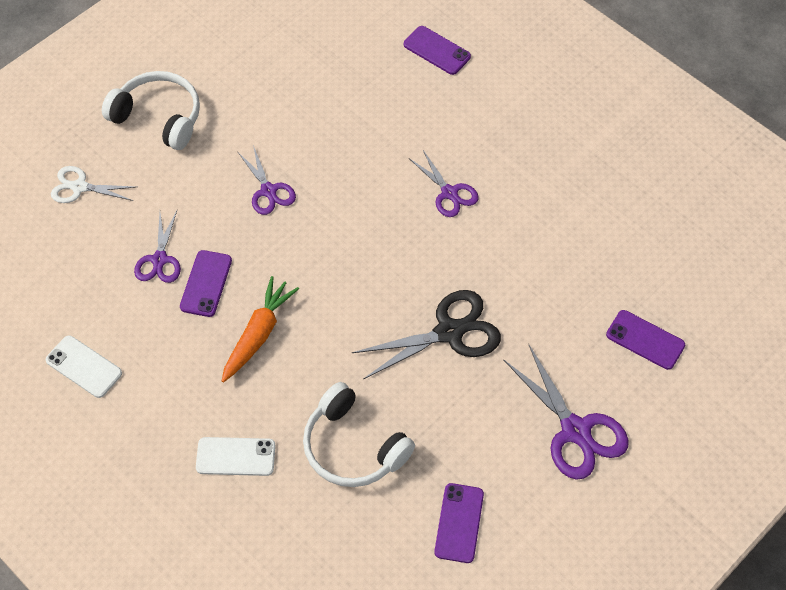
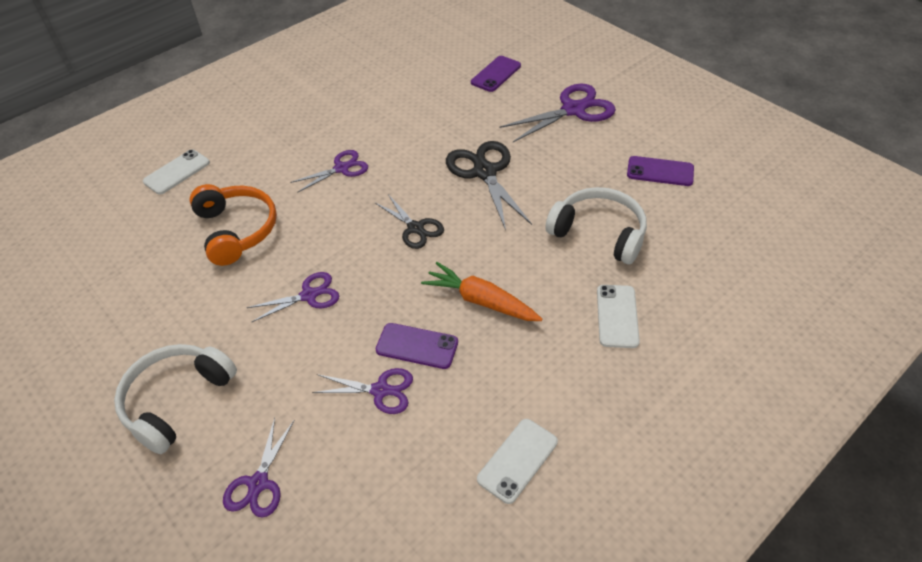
camera: 85 degrees left, 10 degrees down
white scissors [51,166,135,203] -> purple scissors [223,418,294,518]
white headphones [303,382,415,487] -> white headphones turned 105 degrees counterclockwise [545,187,647,264]
purple phone [404,26,471,75] -> white phone [143,149,210,195]
none -> orange headphones [190,184,277,266]
none -> black scissors [375,195,444,249]

